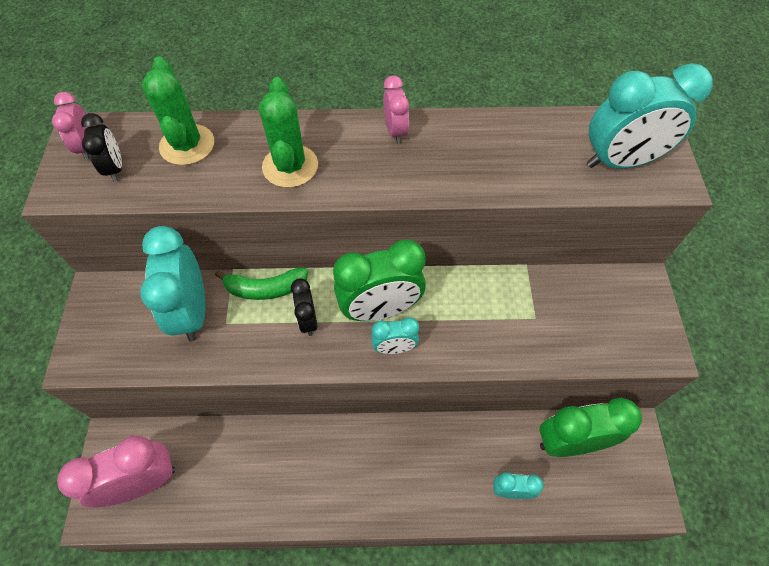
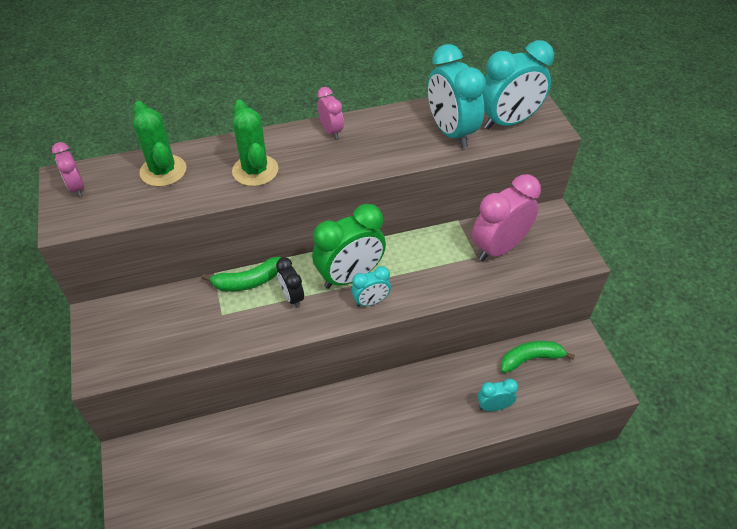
camera: 15 degrees left, 10 degrees down
pink clock [57,436,175,507] -> pink clock moved to [472,174,541,261]
black clock [81,113,122,182] -> none
turquoise clock [140,226,205,341] -> turquoise clock moved to [428,44,486,148]
green clock [540,398,642,457] -> green banana [500,341,575,373]

